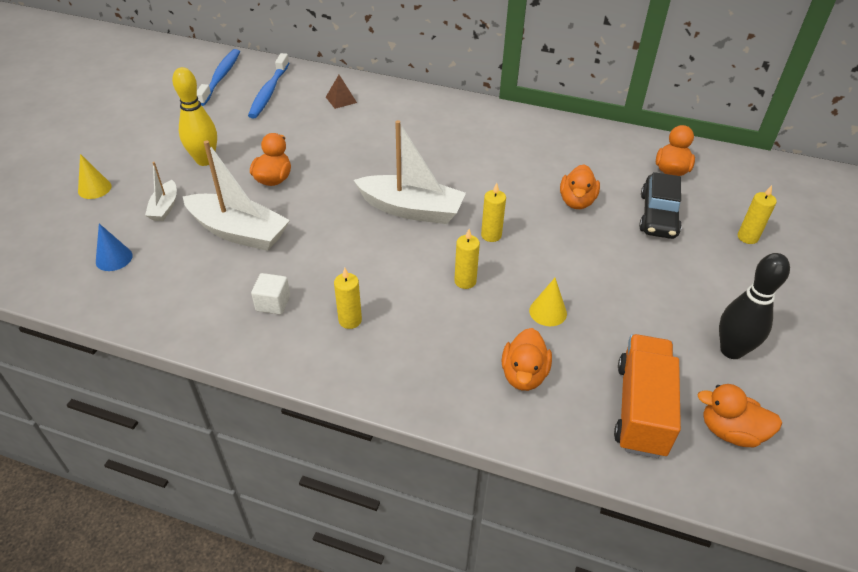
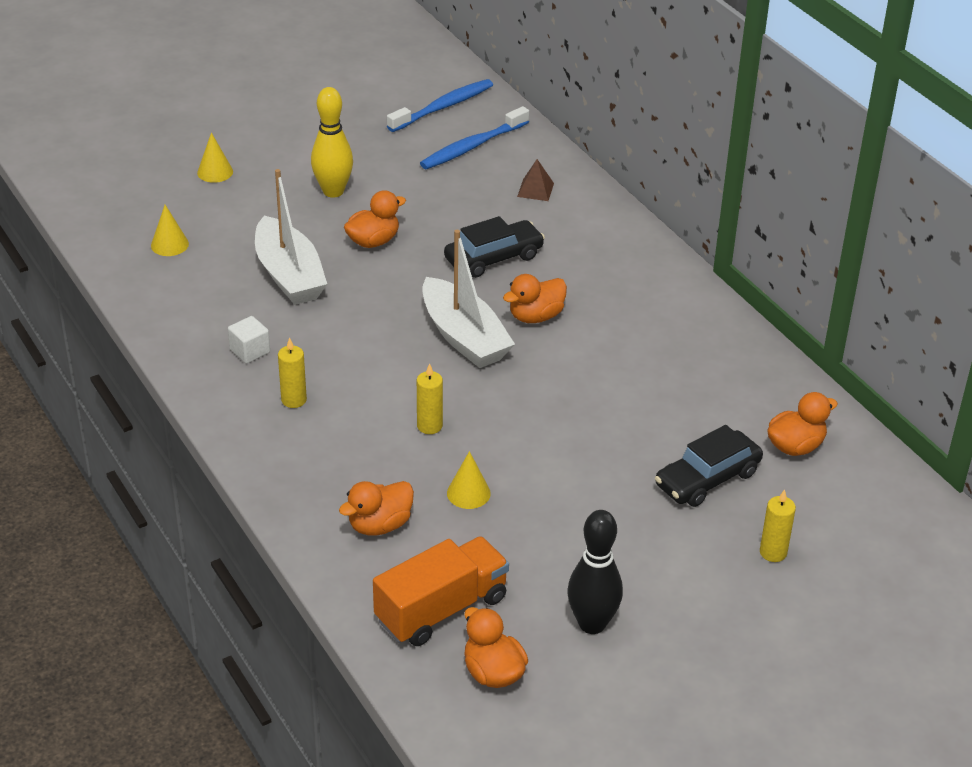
camera: 40 degrees right, 5 degrees down
blue cone [96,224,133,271] -> yellow cone [151,205,189,256]
white boat [145,162,177,221] -> none
yellow candle [481,183,506,242] -> none
orange duck [560,164,600,209] -> orange duck moved to [503,274,567,323]
none -> black car [444,216,545,278]

